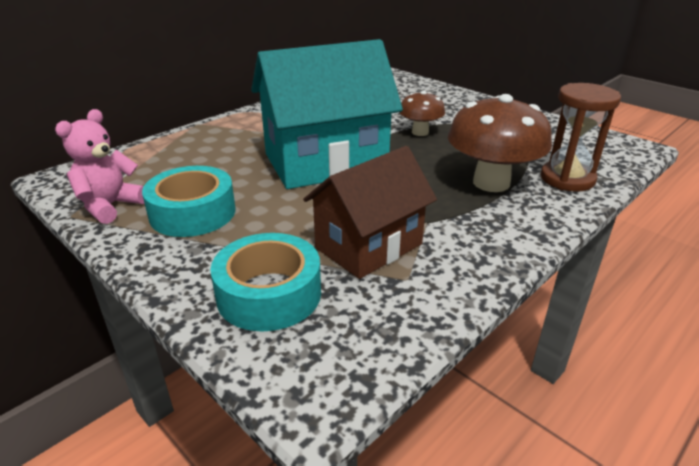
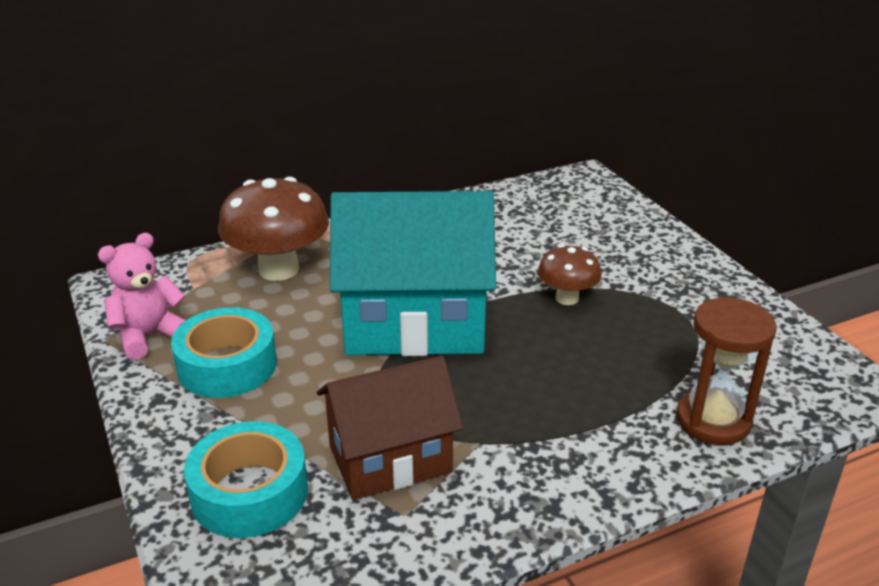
camera: 20 degrees right, 0 degrees up
brown mushroom [448,94,552,192] -> brown mushroom moved to [218,177,329,281]

